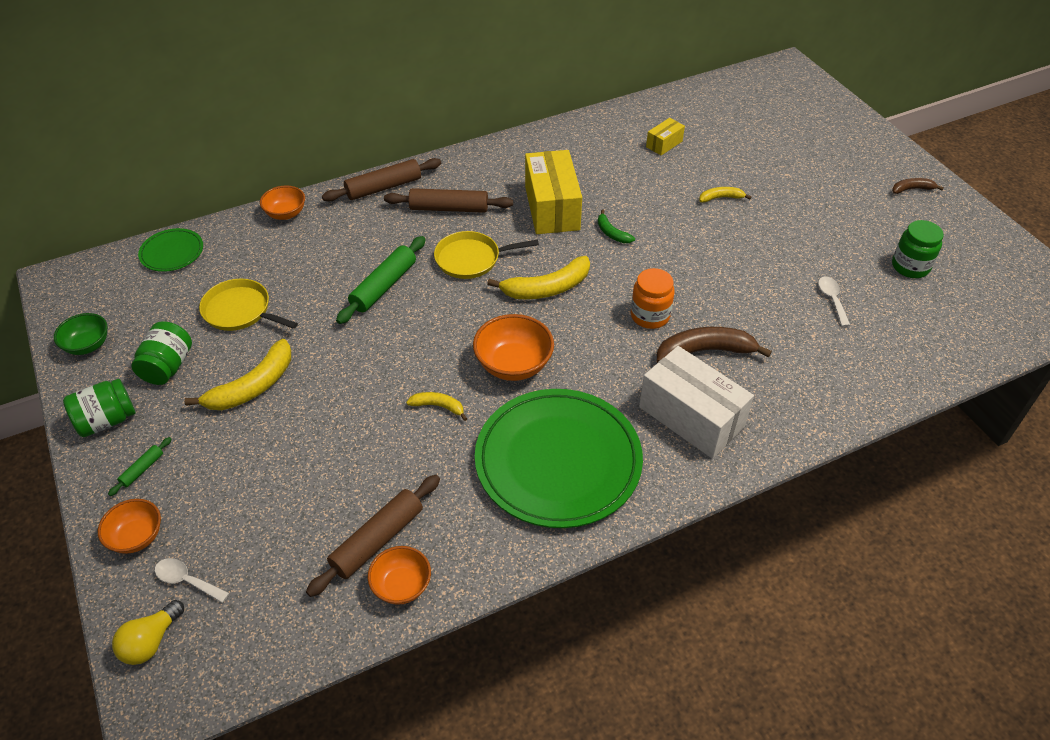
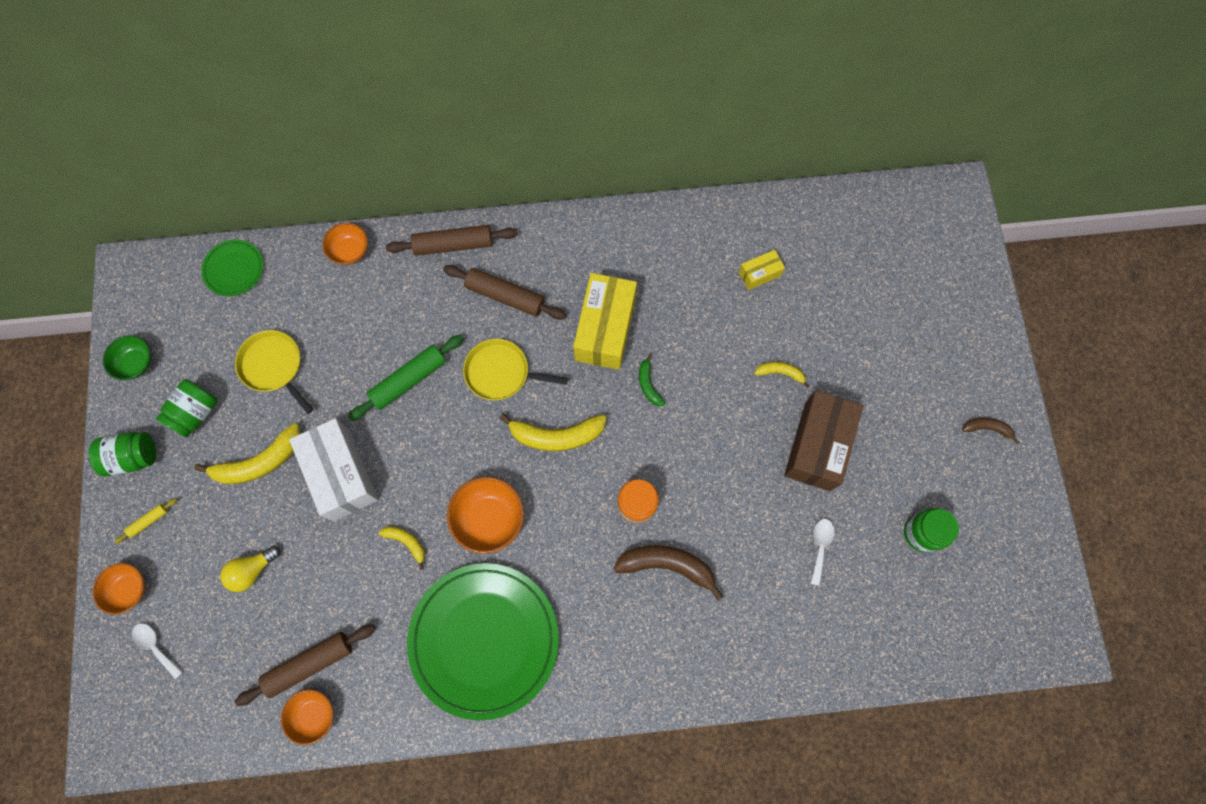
camera: 20 degrees right, 25 degrees up
green rolling pin [108,437,172,496] -> yellow rolling pin [114,498,177,544]
yellow light bulb [112,600,184,665] -> yellow light bulb moved to [220,546,280,592]
white box [639,346,754,458] -> white box moved to [289,418,378,521]
none -> brown box [784,390,863,491]

